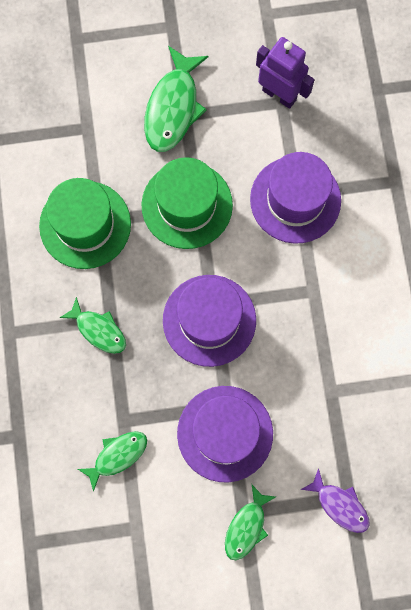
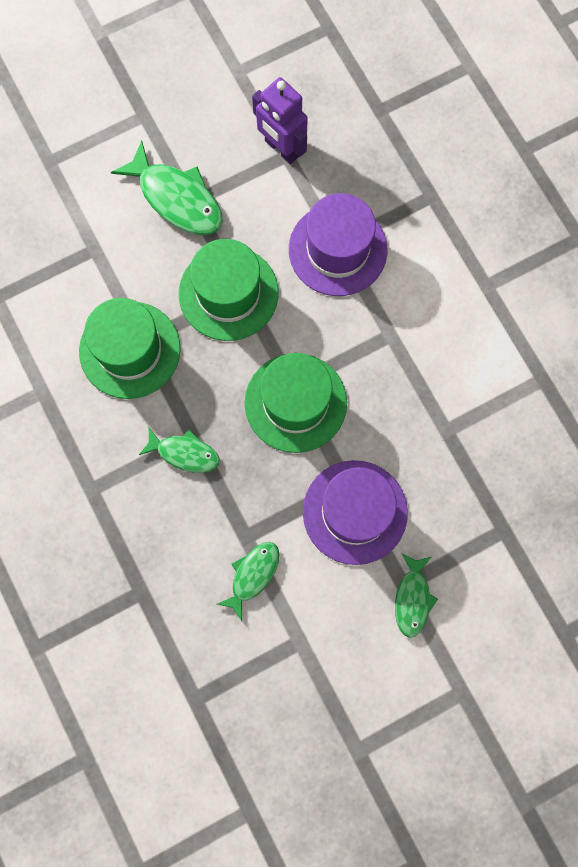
camera: 20 degrees left, 0 degrees up
green fish [144,46,209,152] -> green fish turned 45 degrees counterclockwise [111,141,223,235]
purple hat [163,275,256,367] -> green hat [245,353,347,453]
purple robot [256,37,314,109] -> purple robot turned 150 degrees counterclockwise [252,77,308,164]
purple fish [300,468,370,533] -> none

